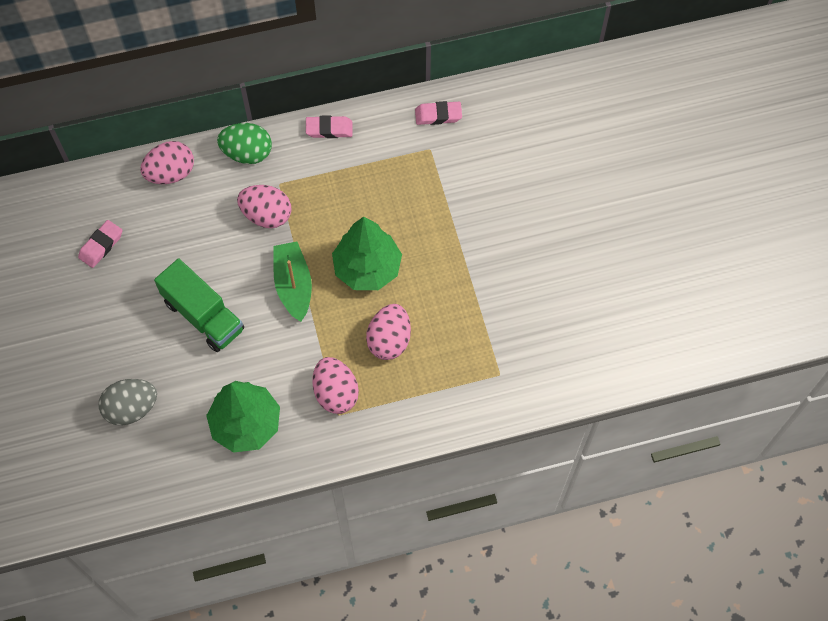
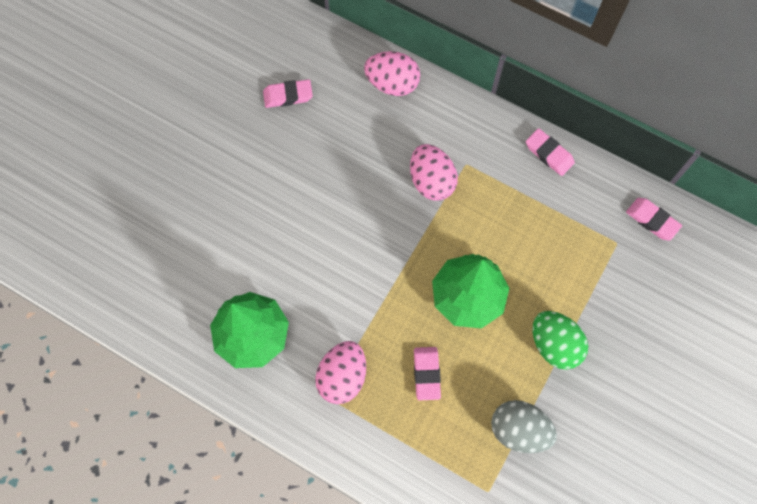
camera: 45 degrees right, 5 degrees up
grey egg [99,379,157,426] -> grey egg moved to [491,400,557,453]
green truck [154,258,244,352] -> none
green egg [217,123,272,164] -> green egg moved to [532,311,588,370]
green boat [273,242,312,322] -> none
pink egg [366,304,411,360] -> pink eraser [414,347,441,400]

